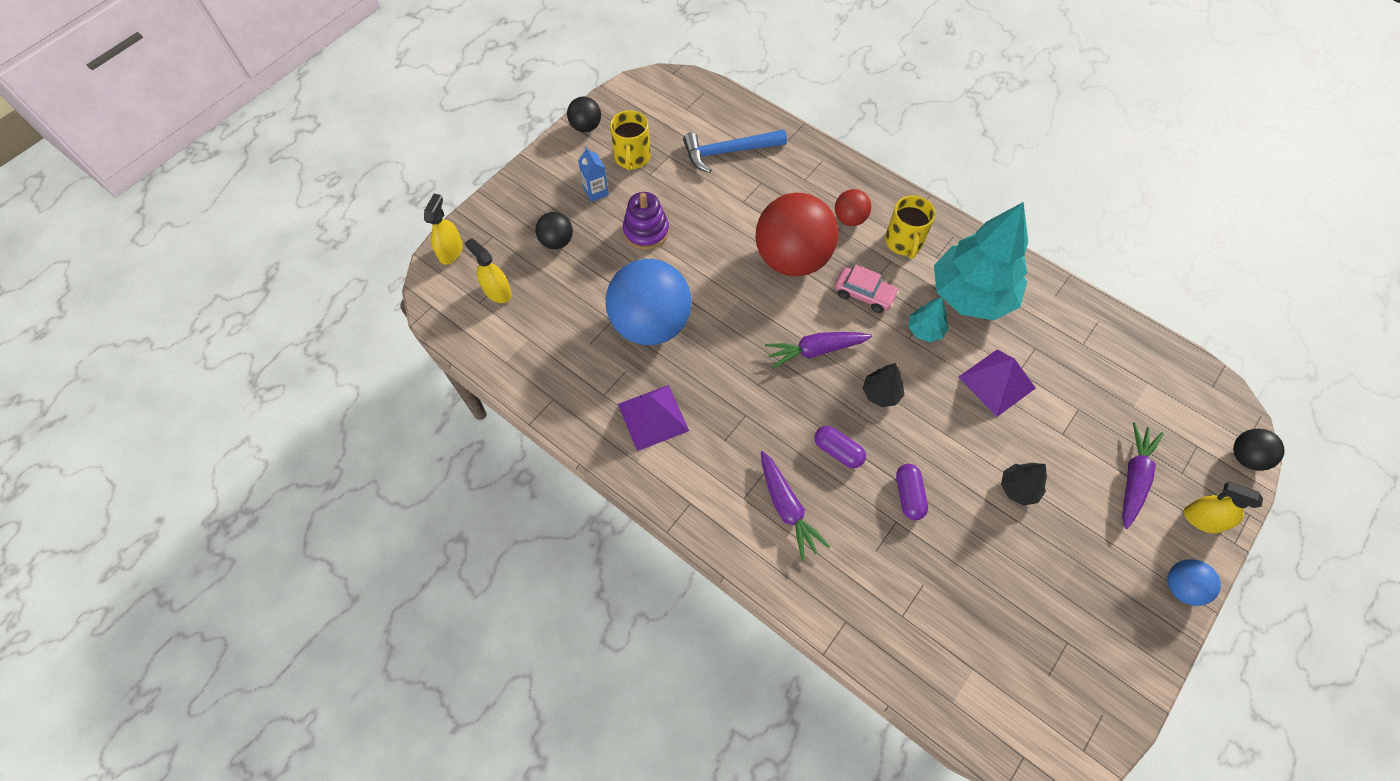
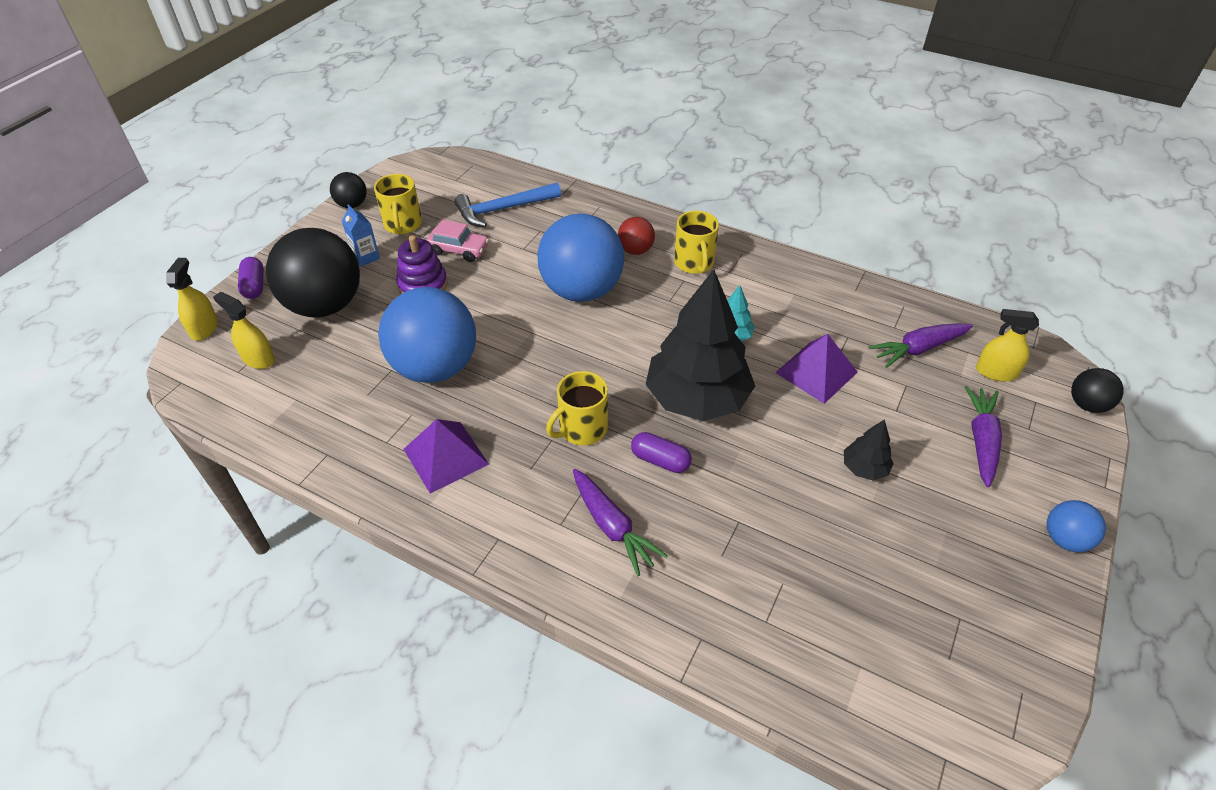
camera: 10 degrees left, 15 degrees down
black ball [535,212,573,249] -> black ball [266,228,360,318], size x2.16
red ball [755,193,838,276] -> blue ball [537,214,624,302]
purple carrot [765,332,872,369] -> purple carrot moved to [869,323,973,368]
pink car [835,265,899,313] -> pink car moved to [426,220,489,262]
black tree [863,363,904,407] -> black tree [646,269,755,421], size x2.33
purple capsule [896,464,928,520] -> purple capsule moved to [238,257,264,299]
turquoise tree [934,202,1028,320] -> none
yellow spray bottle [1184,481,1263,534] -> yellow spray bottle moved to [976,309,1039,382]
none -> yellow mug [546,371,608,446]

